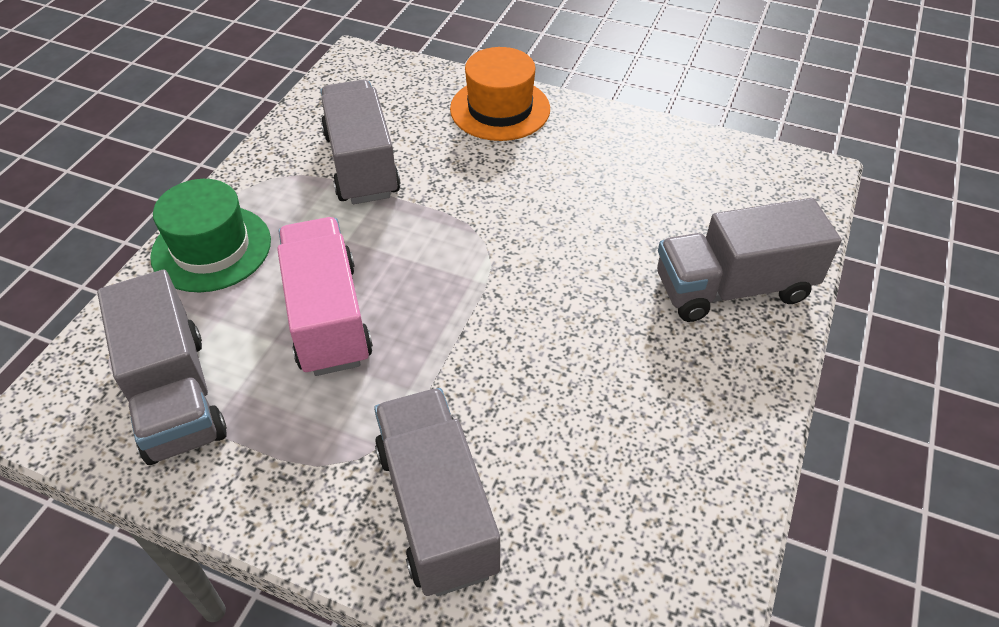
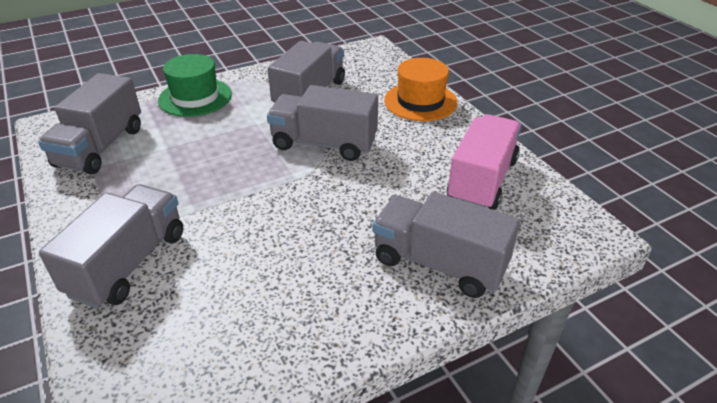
camera: 40 degrees right, 10 degrees down
pink truck [277,217,373,376] -> pink truck moved to [447,114,521,210]
none -> grey truck [267,85,378,161]

